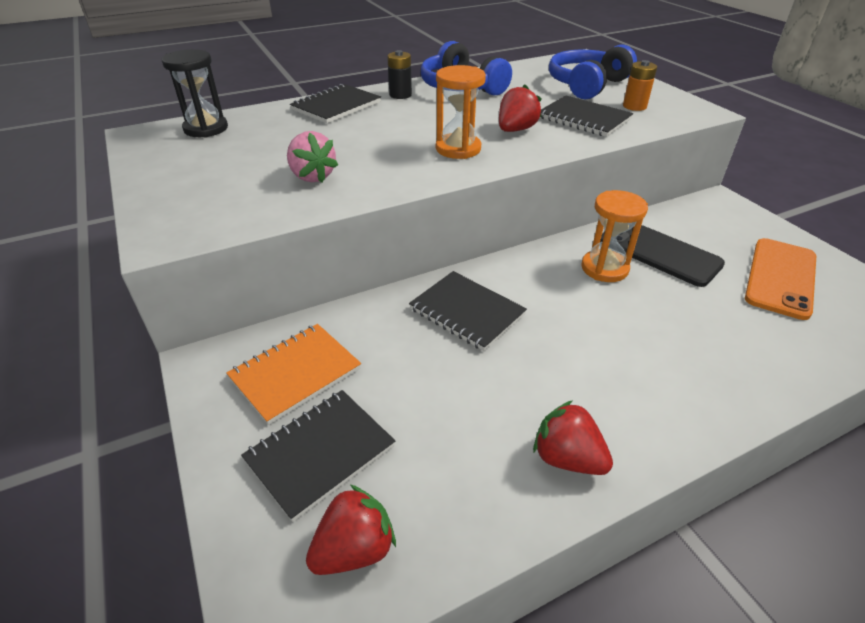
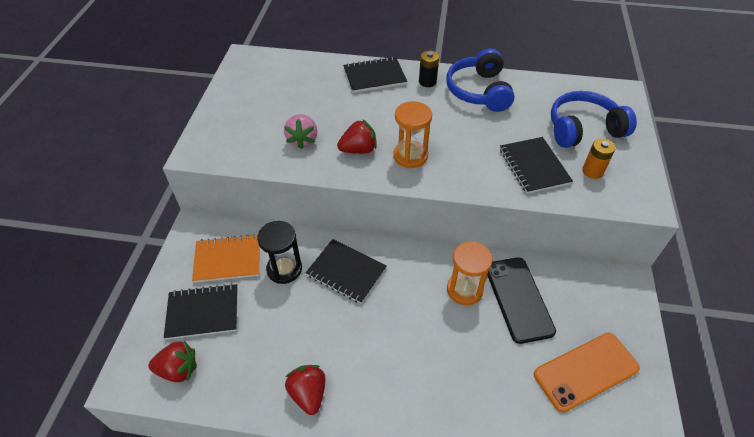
camera: 35 degrees right, 10 degrees up
black hourglass [161,49,228,138] -> black hourglass moved to [257,221,302,284]
black notebook [409,271,527,351] -> black notebook turned 45 degrees counterclockwise [306,239,387,304]
red strawberry [499,84,542,132] -> red strawberry moved to [337,120,377,154]

